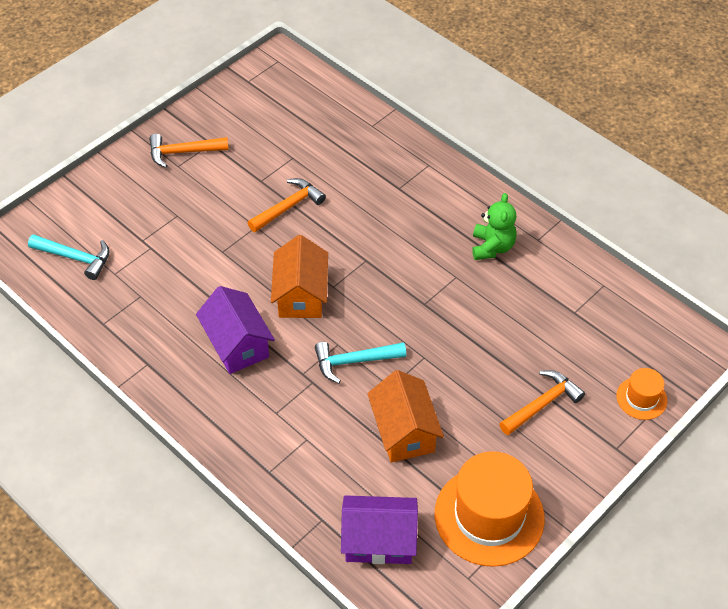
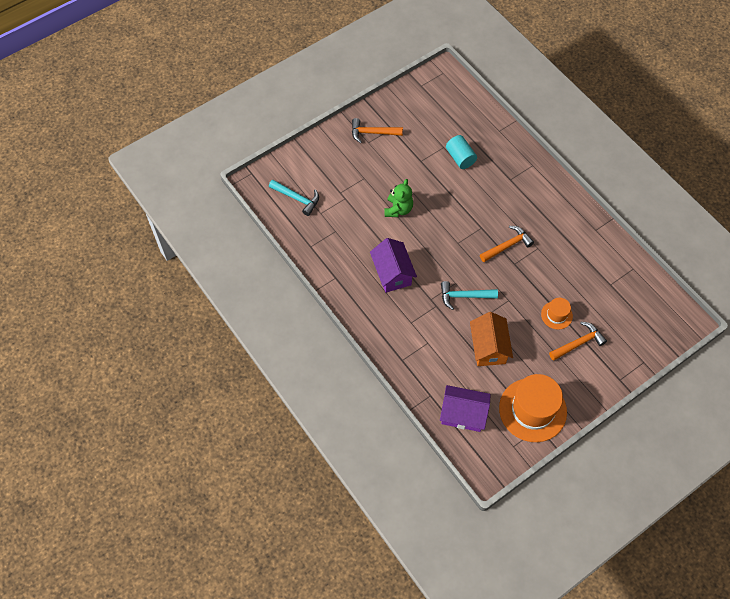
camera: 10 degrees right, 10 degrees up
orange hammer [248,178,326,232] -> orange hammer moved to [480,226,534,262]
orange house [271,235,328,318] -> none
green teddy bear [472,193,517,260] -> green teddy bear moved to [385,179,413,217]
orange hat [617,368,667,420] -> orange hat moved to [541,298,573,330]
none -> turquoise cylinder [446,135,477,169]

